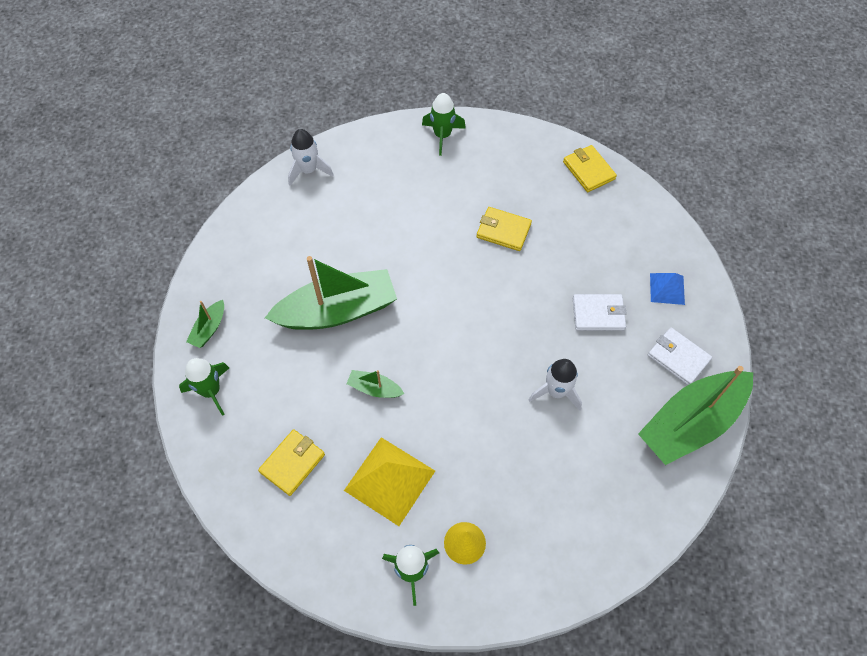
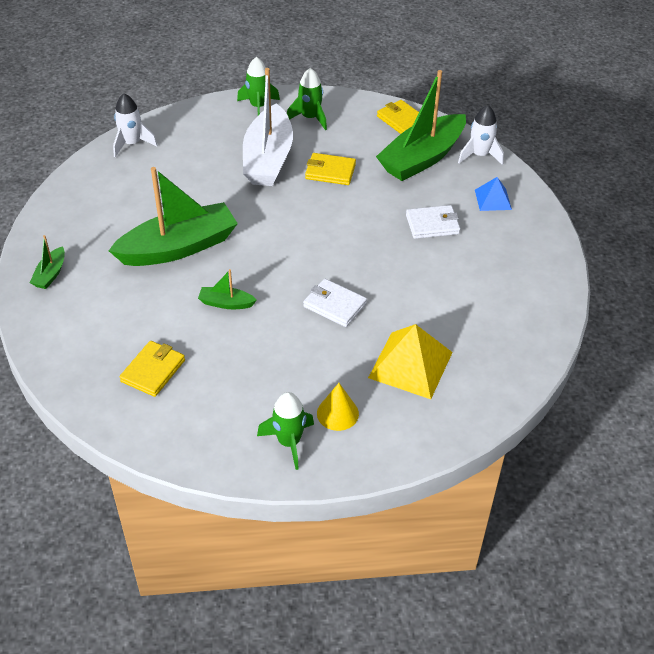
camera: 10 degrees left, 15 degrees down
green rocket [179,358,229,416] -> green rocket moved to [287,68,327,130]
yellow pyramid [344,437,435,526] -> yellow pyramid moved to [368,324,453,399]
white rocket [529,359,582,411] -> white rocket moved to [458,105,504,165]
green boat [638,366,753,465] -> green boat moved to [376,70,466,181]
white wallet [648,328,712,385] -> white wallet moved to [303,279,367,327]
none -> white boat [243,68,293,186]

